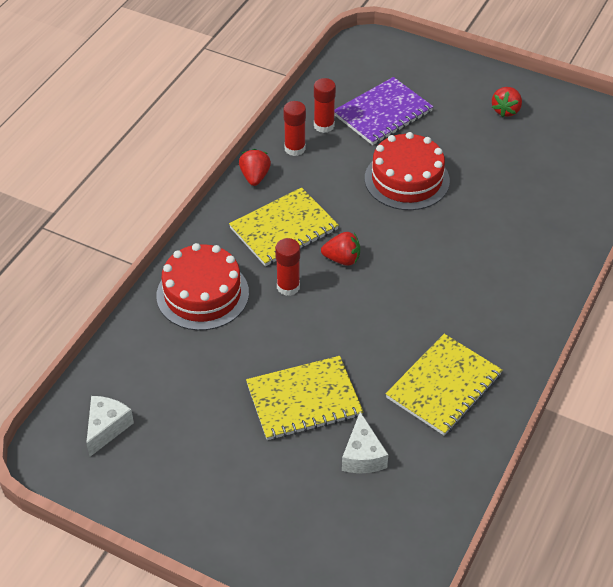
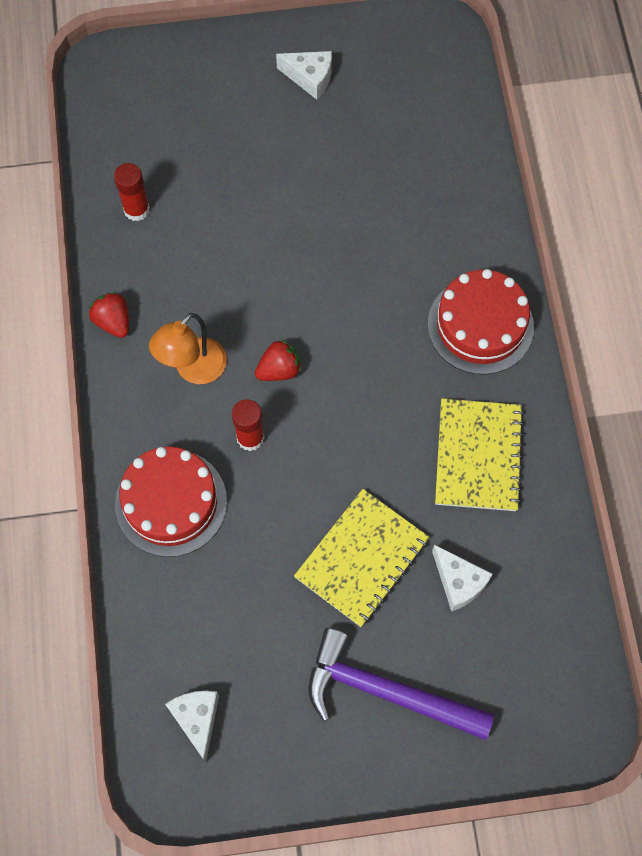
camera: 35 degrees left, 20 degrees up
yellow notebook [229,187,339,266] -> orange lamp [149,313,227,384]
red glue stick [283,101,306,156] -> none
purple notebook [334,77,433,145] -> none
red cake [365,132,450,210] -> red cake moved to [428,269,534,375]
red strawberry [492,87,522,117] -> white cheese [276,51,332,100]
none -> purple hammer [308,628,495,740]

